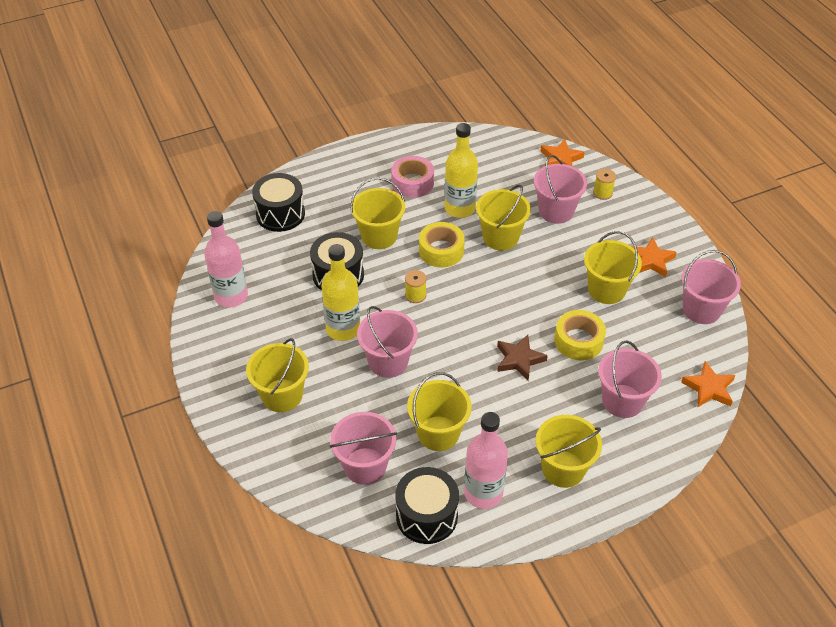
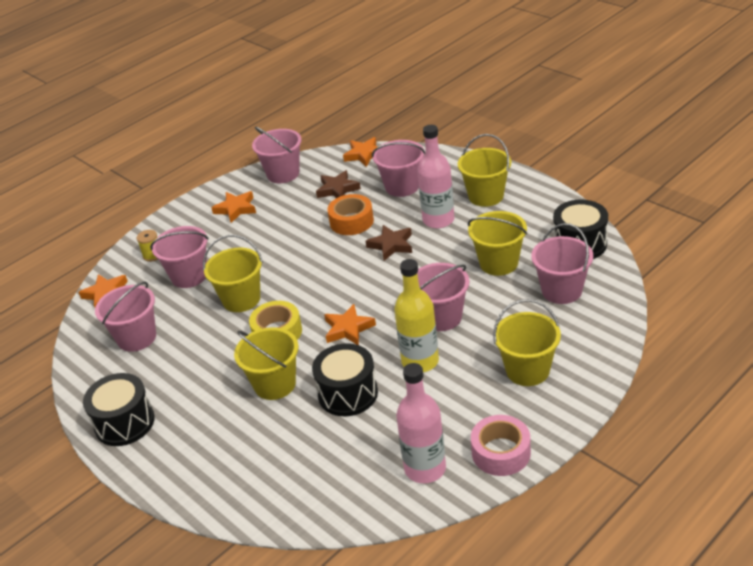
camera: 105 degrees left, 10 degrees down
black drum [252,173,305,232] -> black drum moved to [83,373,155,446]
pink tape [391,156,434,198] -> pink tape moved to [471,415,531,476]
yellow spool [405,270,427,303] -> orange star [324,304,376,345]
yellow bottle [444,123,478,218] -> none
pink bottle [464,412,508,509] -> pink bottle moved to [417,125,454,228]
yellow tape [554,310,606,361] -> orange tape [327,194,374,235]
yellow bucket [584,231,642,304] -> none
none -> pink bucket [95,281,156,352]
none -> brown star [316,170,361,198]

